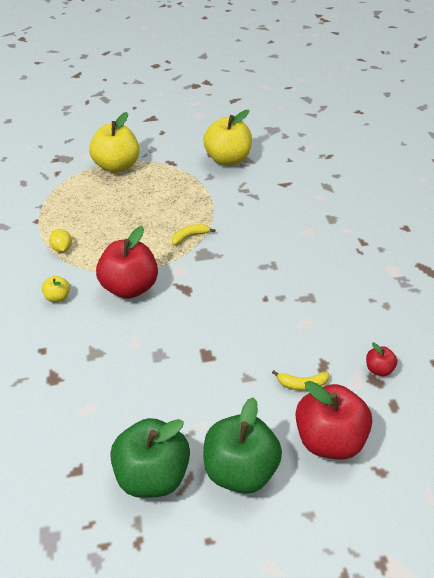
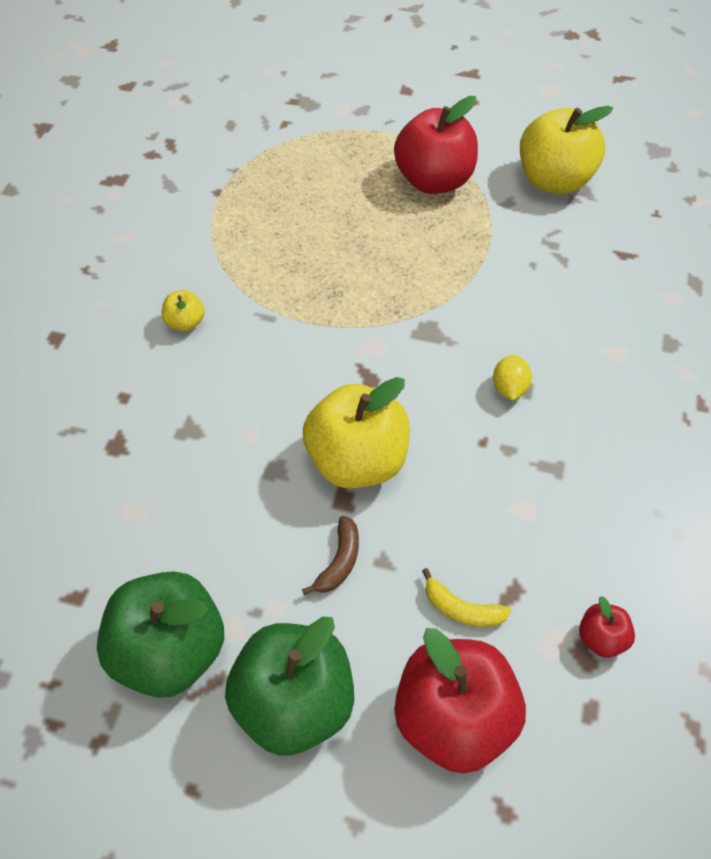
camera: 25 degrees right, 10 degrees up
yellow lemon [49,229,72,252] -> yellow lemon moved to [493,355,532,401]
yellow apple [89,112,139,173] -> yellow apple moved to [303,377,410,488]
red apple [96,226,158,299] -> red apple moved to [394,96,478,194]
yellow banana [172,224,215,245] -> none
none -> brown banana [302,516,359,595]

